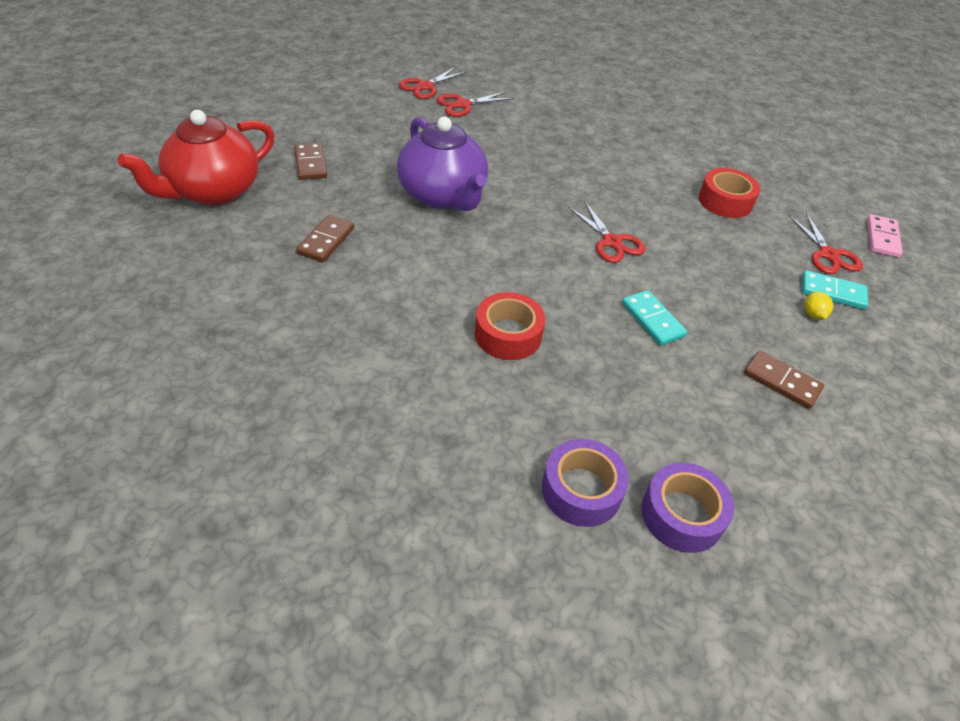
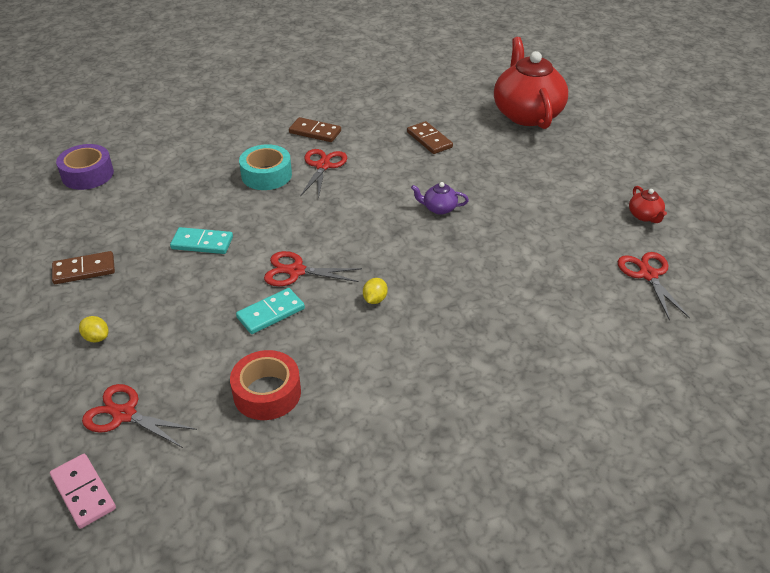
camera: 130 degrees right, 5 degrees down
brown domino [294,142,327,180] -> brown domino moved to [289,117,341,142]
purple teapot [397,117,488,211] -> purple teapot [411,182,469,215], size x0.40
red scissors [436,91,515,117] -> red scissors moved to [300,149,347,199]
red tape [475,292,545,360] -> turquoise tape [239,144,292,190]
purple tape [542,439,629,527] -> none
turquoise domino [802,270,868,309] -> turquoise domino moved to [236,288,305,334]
none -> yellow lemon [363,278,388,304]
none -> red teapot [629,186,667,223]

